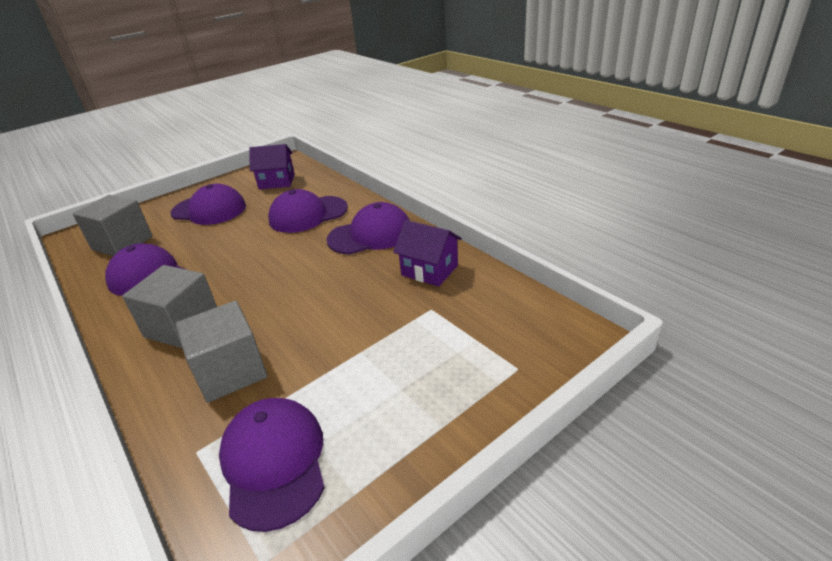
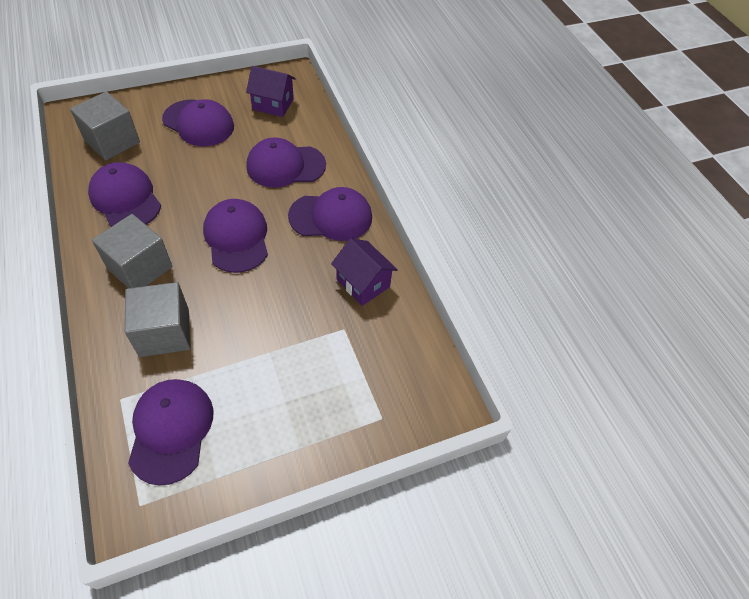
camera: 10 degrees right, 20 degrees up
none -> purple cap [203,199,268,273]

